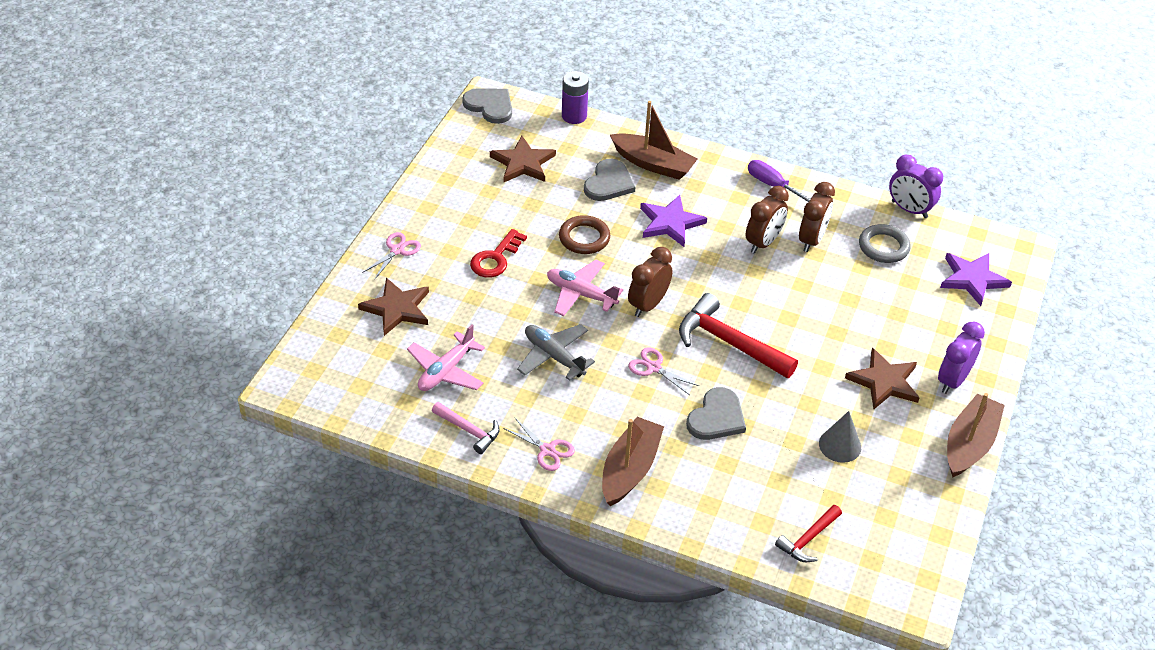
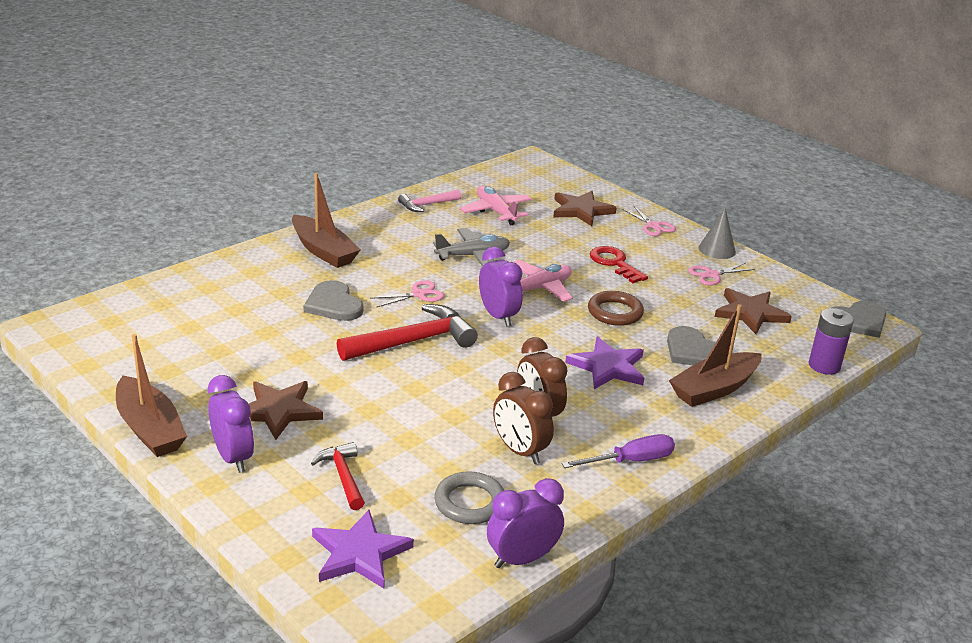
camera: 115 degrees right, 15 degrees down
pink scissors [503,418,575,471] -> pink scissors moved to [688,263,755,285]
brown clock [628,247,673,317] -> purple clock [479,247,523,327]
red hammer [775,505,842,562] -> red hammer moved to [311,442,365,510]
grey cone [819,411,861,463] -> grey cone moved to [699,208,736,259]

